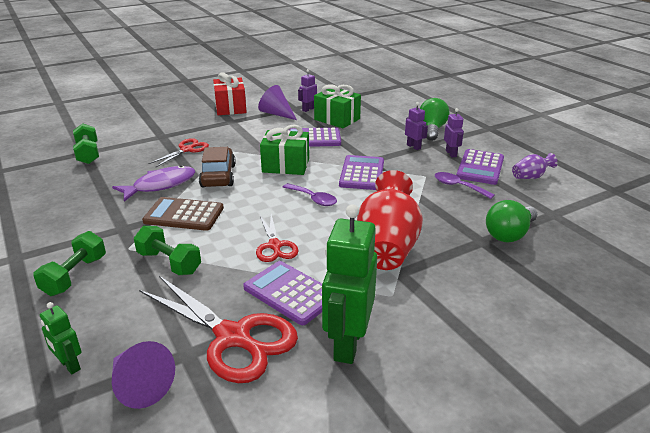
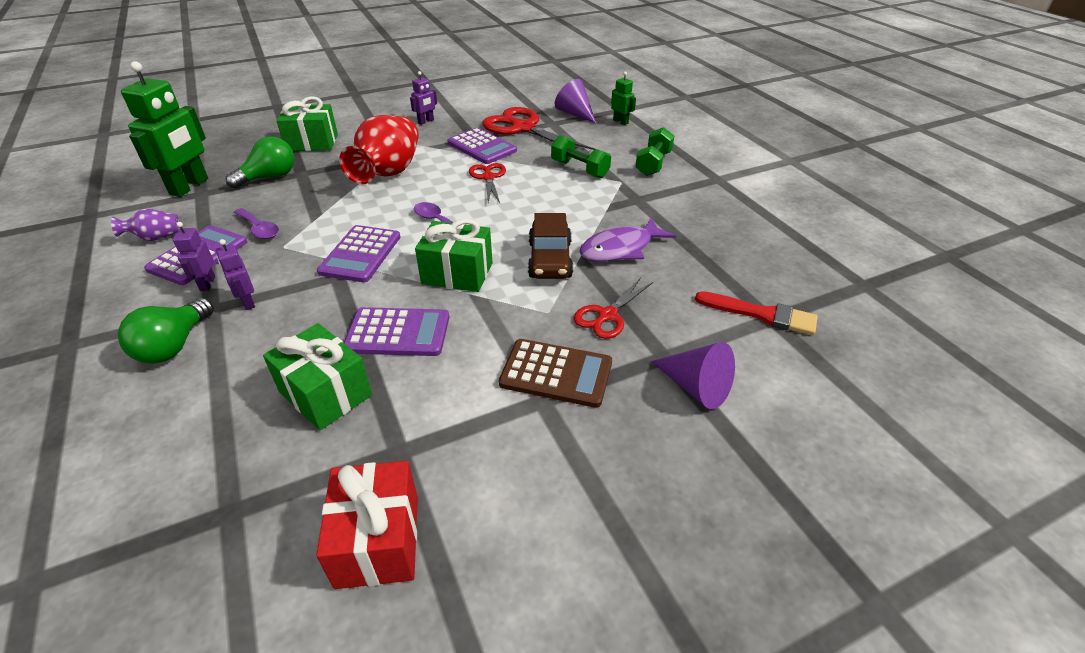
camera: 175 degrees left, 10 degrees up
green dumbbell [73,123,99,164] -> red brush [695,291,818,335]
brown calculator [142,197,224,231] -> brown calculator moved to [499,339,612,408]
red gift [213,72,247,115] -> red gift moved to [316,461,418,589]
purple cone [258,85,297,120] -> purple cone moved to [651,342,735,409]
purple robot [298,69,317,112] -> purple robot moved to [410,71,437,125]
green robot [322,204,377,364] -> green robot moved to [121,61,208,197]
none -> green gift [276,96,338,151]

